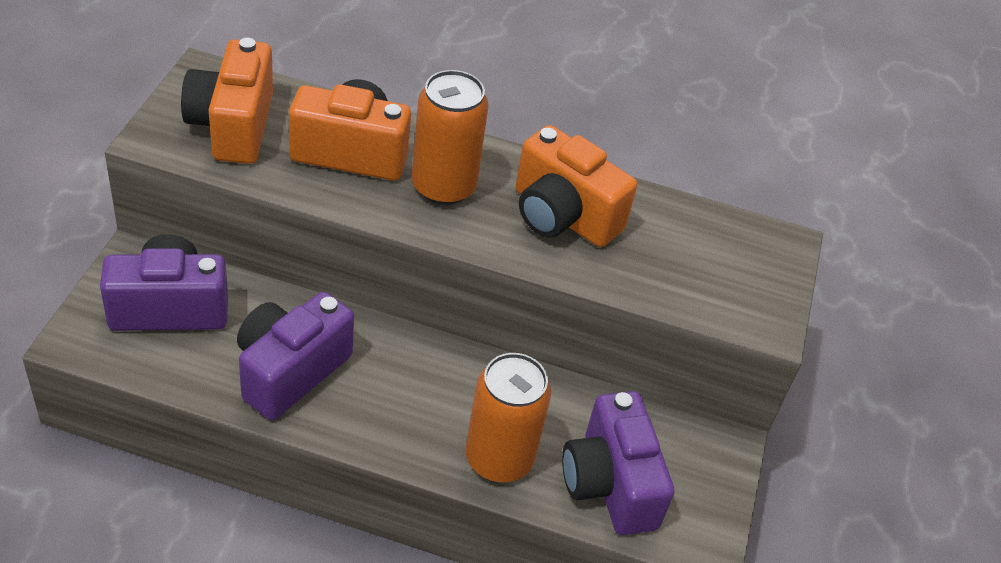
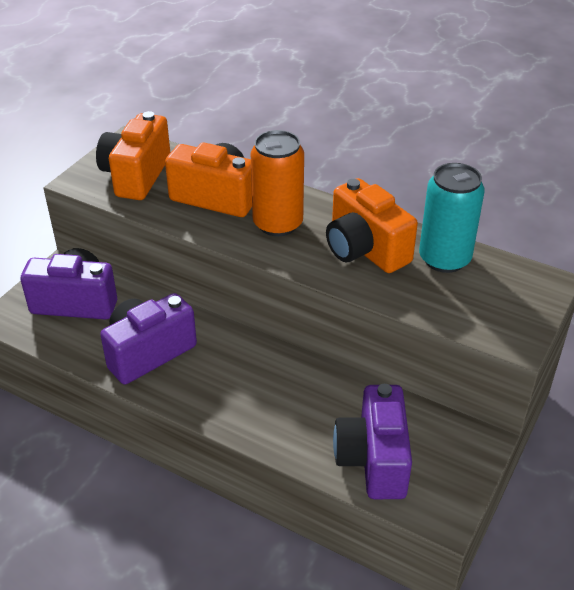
camera: 20 degrees right, 5 degrees down
orange can [466,353,551,482] -> none
none -> turquoise can [419,163,485,273]

